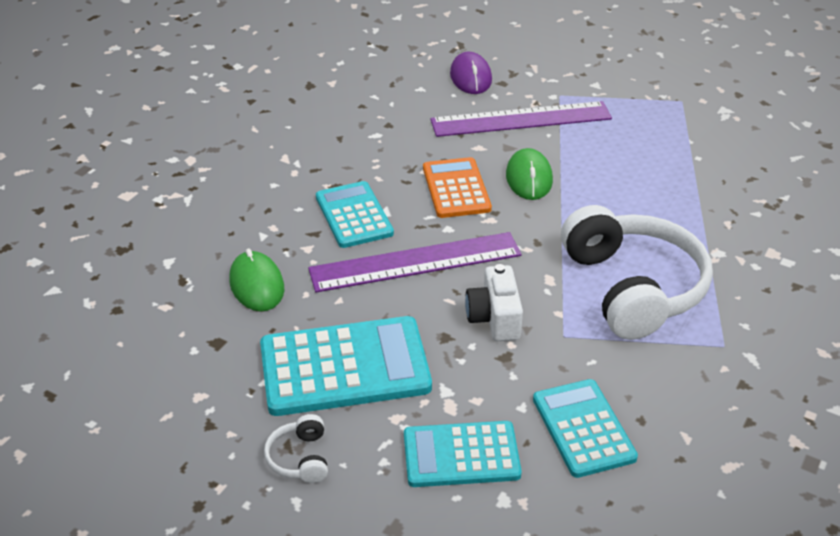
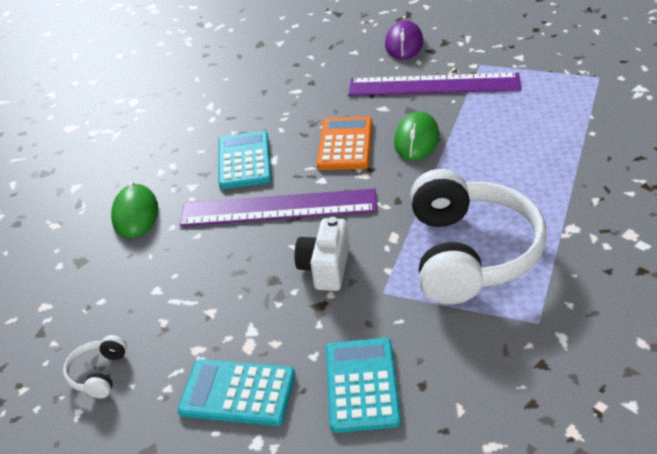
camera: 20 degrees right, 0 degrees up
turquoise calculator [260,316,432,416] -> none

